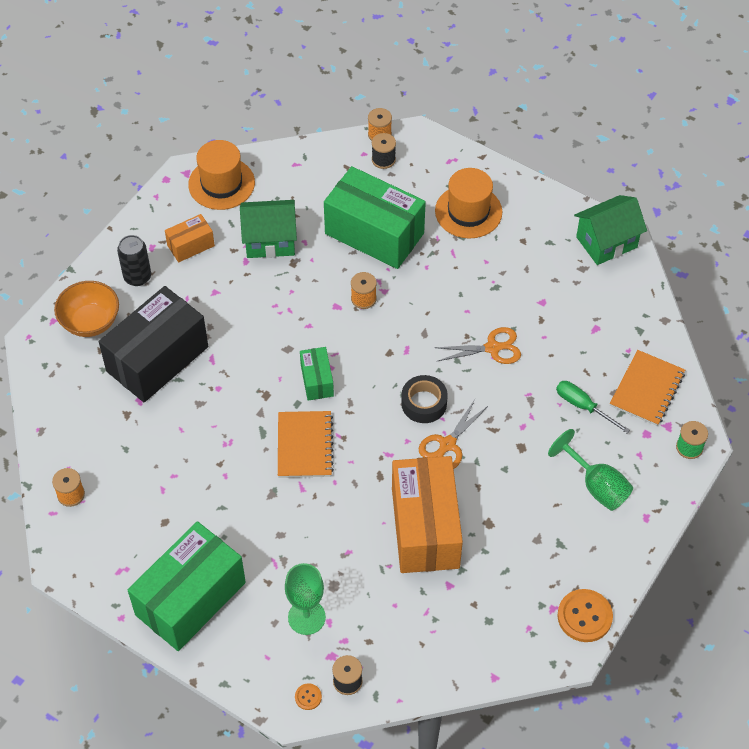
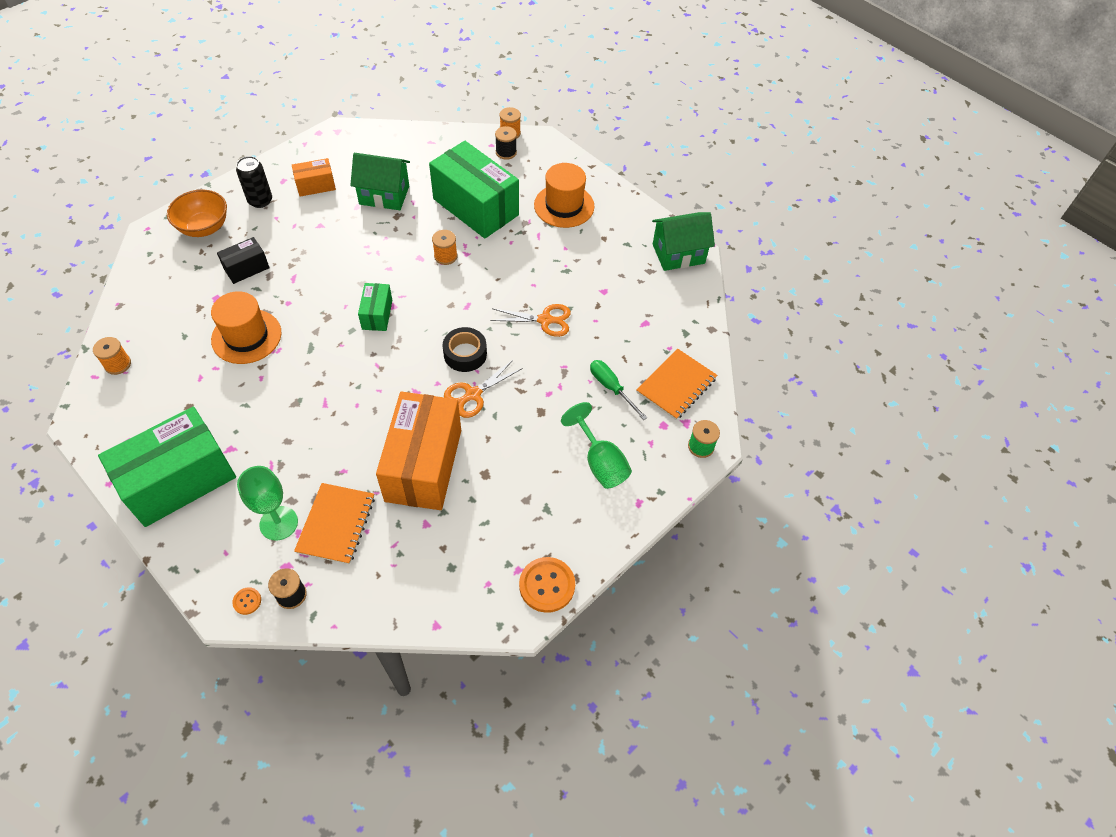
camera: 10 degrees right, 0 degrees up
black box [99,286,208,402] -> black box [217,237,270,284], size x0.48
orange hat [188,140,255,210] -> orange hat moved to [211,291,282,364]
orange notebook [278,411,334,478] -> orange notebook moved to [294,483,375,565]

